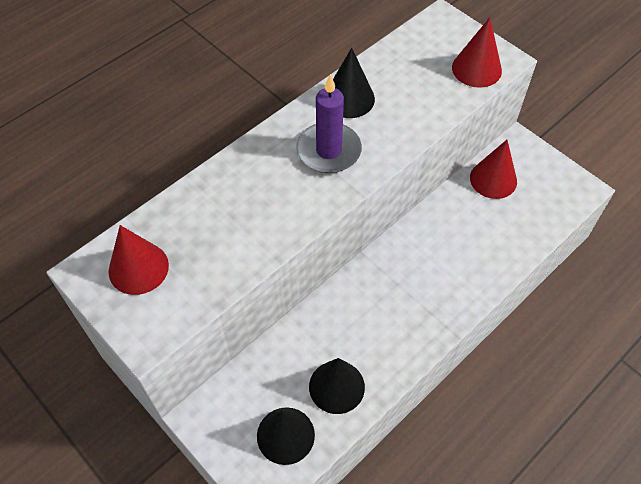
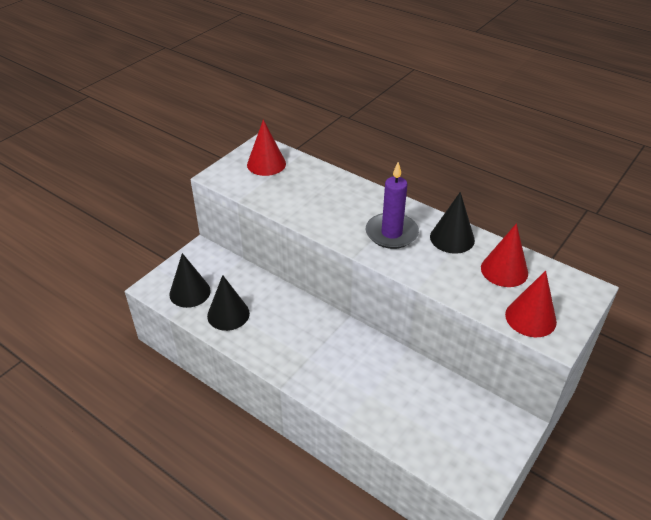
camera: 80 degrees right, 15 degrees down
red cone [470,140,517,199] -> red cone moved to [481,223,528,287]

